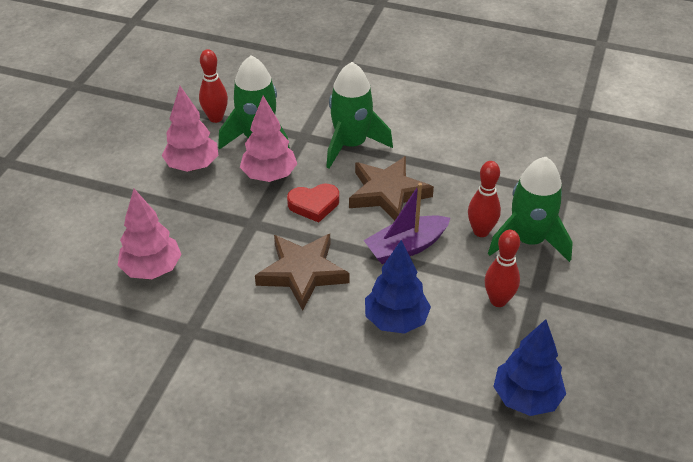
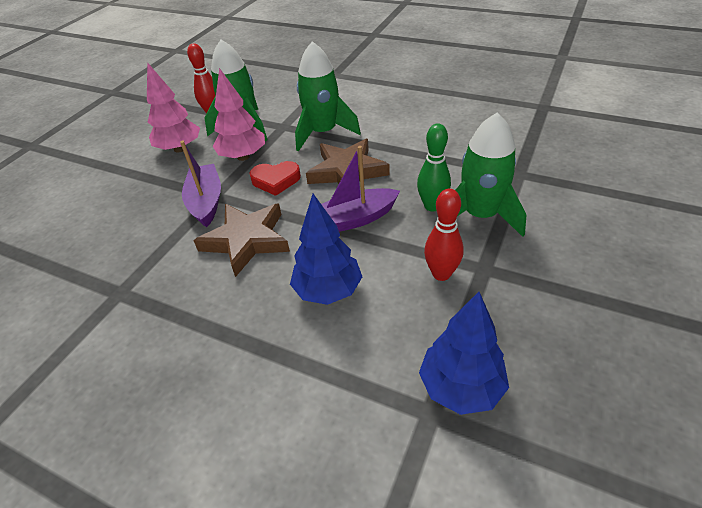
camera: 10 degrees right, 0 degrees up
pink tree [118,189,182,279] -> none
red bowling pin [468,161,501,237] -> green bowling pin [417,123,451,211]
none -> purple boat [180,141,221,227]

